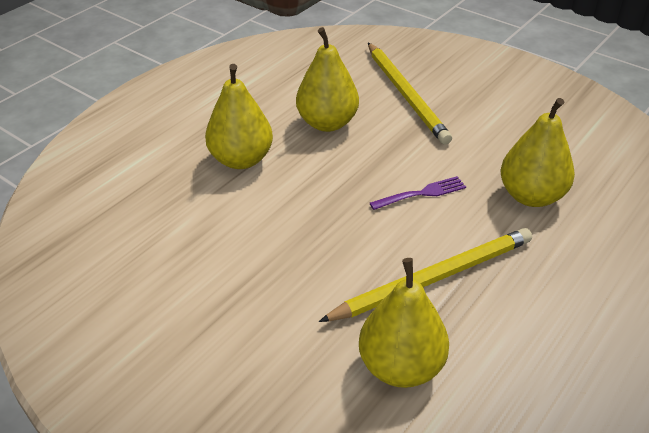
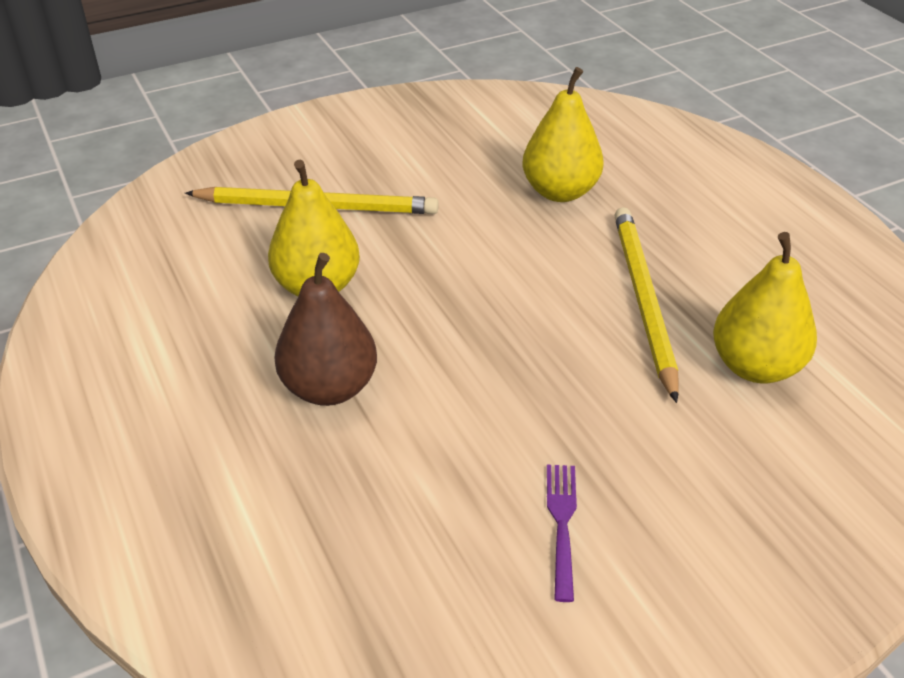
camera: 65 degrees left, 0 degrees up
yellow pear [205,64,273,169] -> brown pear [274,253,377,406]
purple fork [370,176,466,210] -> purple fork moved to [547,465,577,602]

